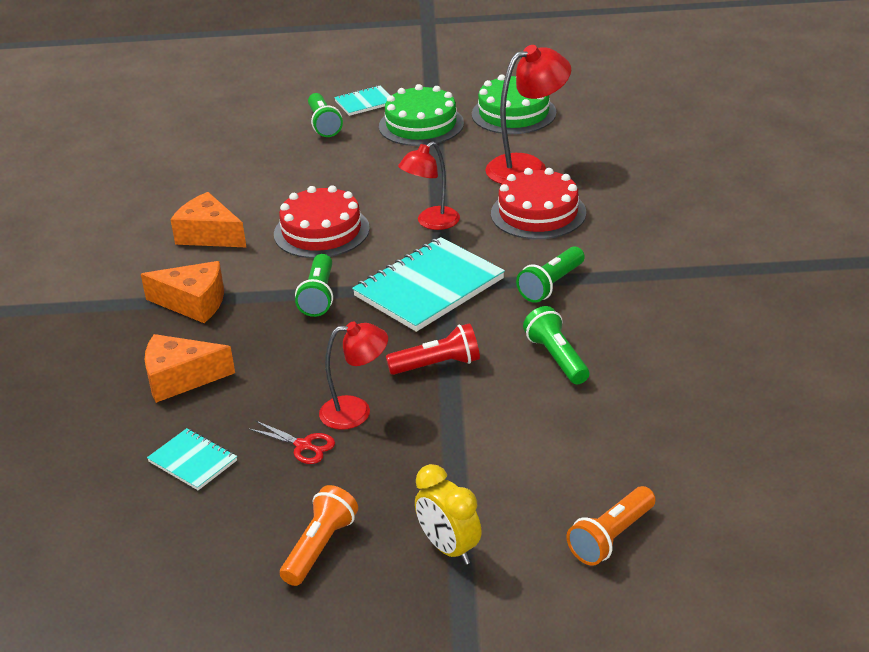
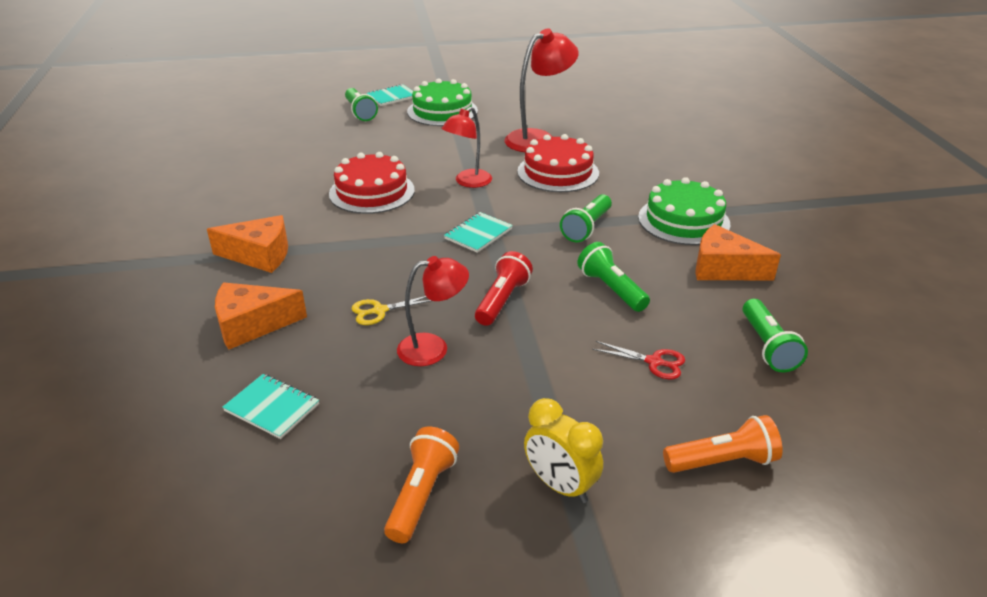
camera: 10 degrees left, 0 degrees up
orange cheese [170,192,247,248] -> orange cheese moved to [695,224,781,281]
red scissors [248,420,335,464] -> red scissors moved to [592,341,685,379]
green flashlight [295,254,333,317] -> green flashlight moved to [743,299,808,372]
turquoise notebook [352,237,505,332] -> turquoise notebook [444,212,513,253], size x0.51
red flashlight [386,323,480,375] -> red flashlight turned 45 degrees counterclockwise [475,251,533,326]
green cake [472,74,557,134] -> green cake moved to [638,177,730,245]
orange flashlight [567,486,656,566] -> orange flashlight turned 135 degrees counterclockwise [663,415,783,473]
none -> yellow scissors [351,296,432,325]

